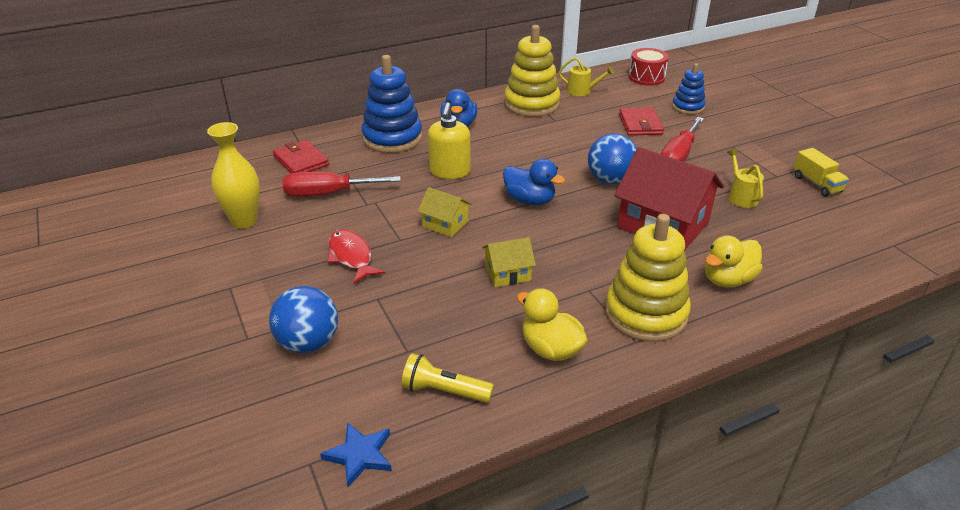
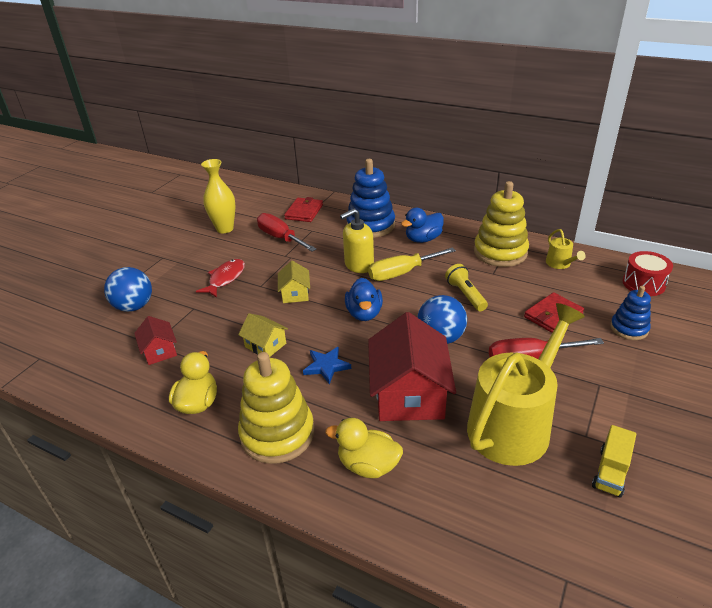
camera: 55 degrees right, 0 degrees up
blue star [320,422,392,487] -> blue star moved to [303,347,351,384]
yellow flashlight [401,353,494,403] -> yellow flashlight moved to [445,264,488,311]
yellow watering can [727,149,764,208] -> yellow watering can [467,303,585,466], size x2.42
none -> red house [134,316,177,365]
none -> yellow screwdriver [368,247,456,281]

